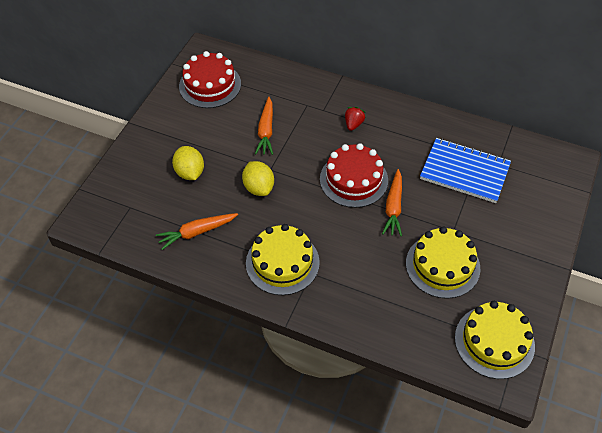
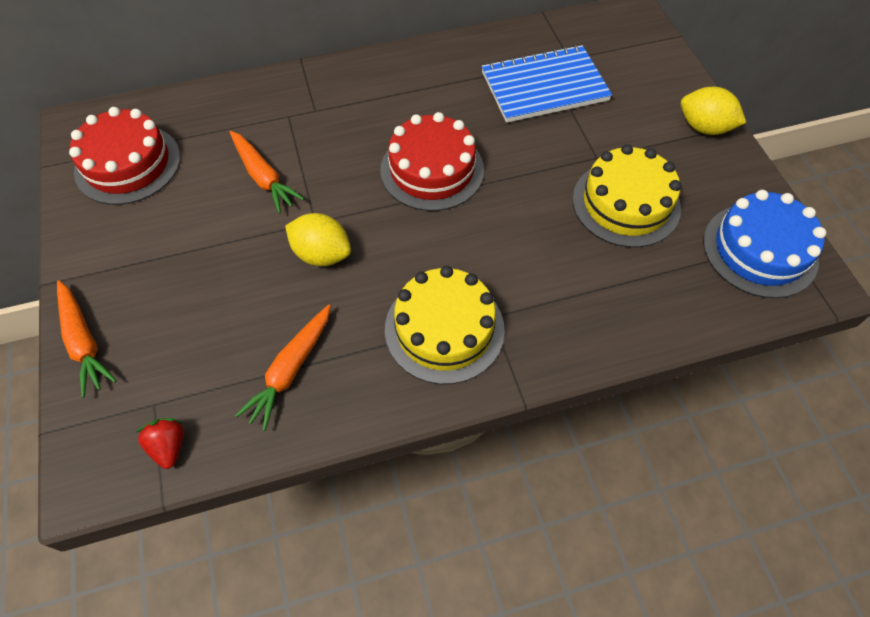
camera: 40 degrees left, 5 degrees up
yellow lemon [172,146,204,180] -> yellow lemon moved to [681,87,746,135]
red strawberry [345,107,365,131] -> red strawberry moved to [136,418,184,469]
orange carrot [382,169,402,236] -> orange carrot moved to [57,280,117,398]
yellow cake [455,301,535,379] -> blue cake [703,190,826,298]

